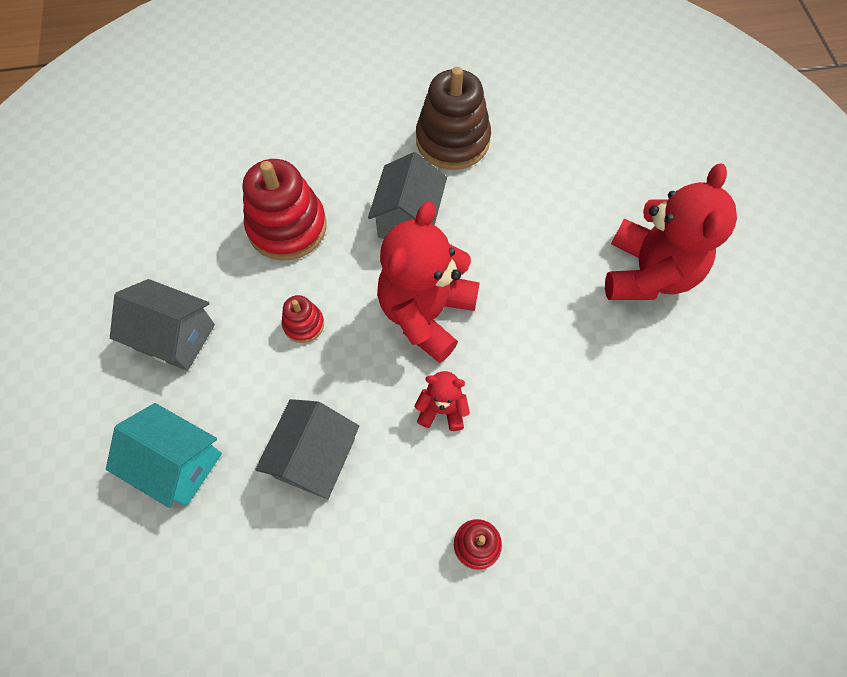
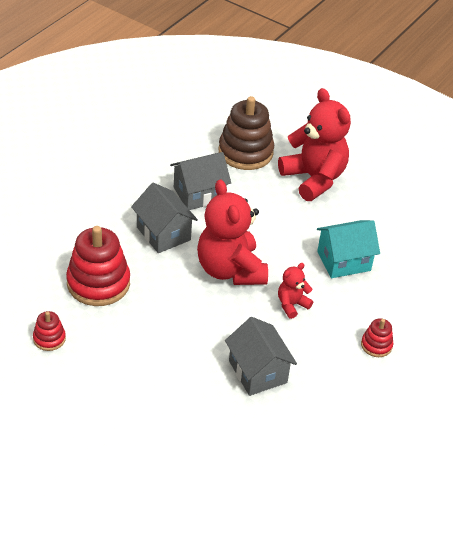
camera: 50 degrees left, 20 degrees down
turquoise house [106,403,222,508] -> turquoise house moved to [317,220,380,278]
grey house [110,279,215,371] -> grey house moved to [170,152,231,210]
red stacking toy [282,295,324,343] -> red stacking toy moved to [33,311,66,351]
brown stacking toy [416,67,491,170] -> brown stacking toy moved to [218,96,274,170]

